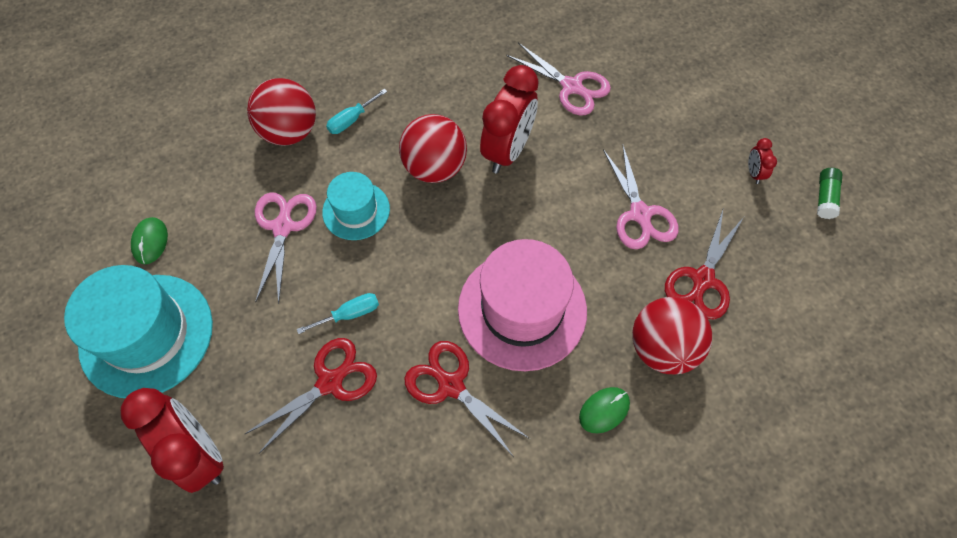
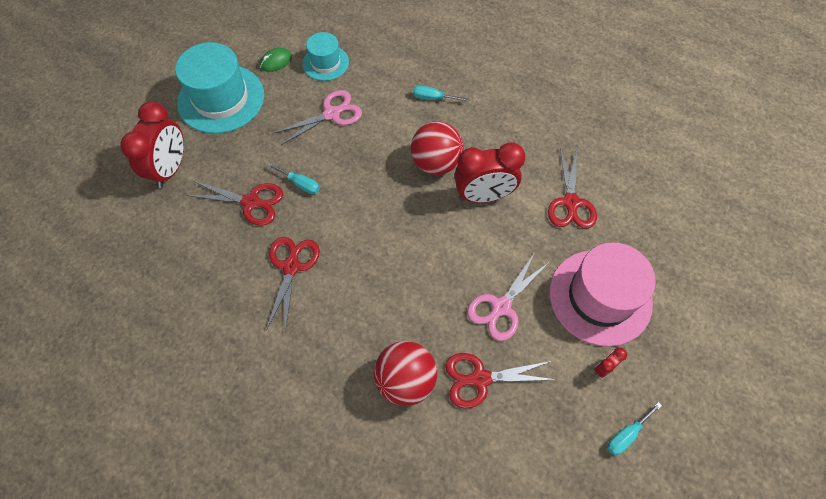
camera: 55 degrees right, 0 degrees up
red ball [247,78,316,146] -> none
turquoise hat [322,172,390,240] -> turquoise hat moved to [302,32,349,81]
pink hat [458,239,587,371] -> pink hat moved to [549,242,656,347]
pink scissors [506,43,611,115] -> red scissors [548,148,597,229]
green mouse [579,387,630,433] -> none
green glue stick [817,168,842,219] -> turquoise screwdriver [607,402,662,455]

